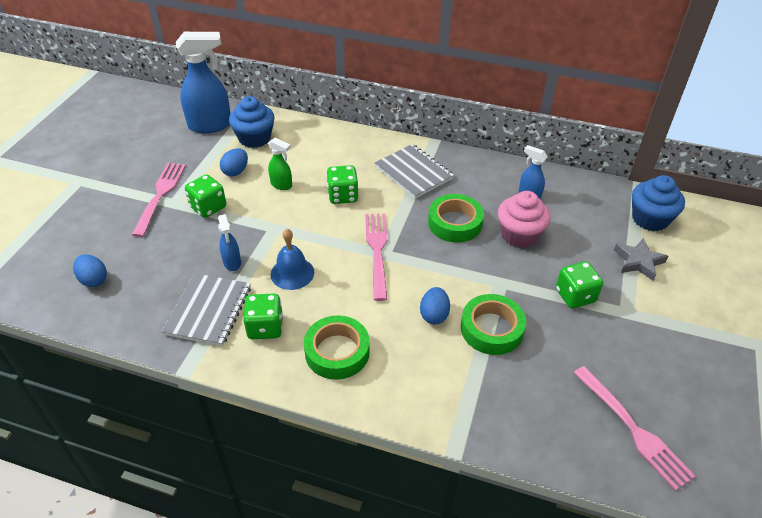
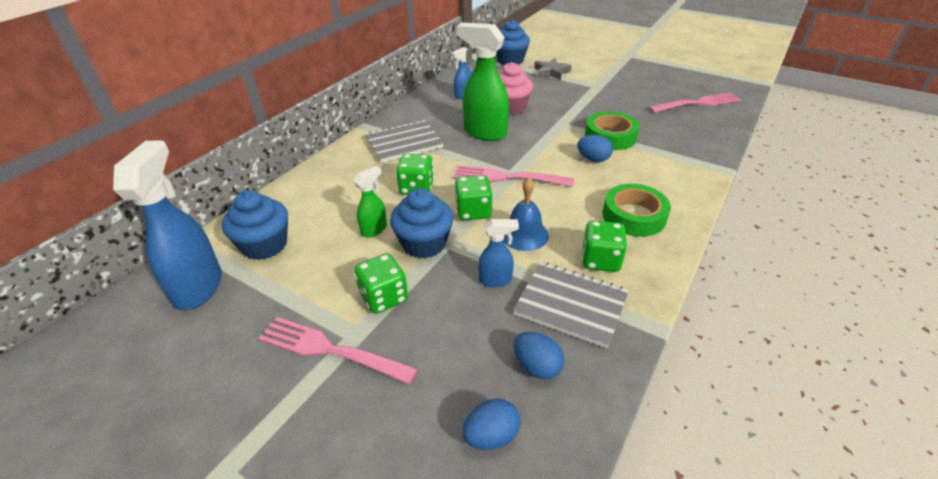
camera: 75 degrees left, 5 degrees down
blue egg [220,148,248,176] -> blue egg moved to [514,332,564,380]
green tape [428,194,484,242] -> green spray bottle [456,23,509,141]
green dice [556,261,603,309] -> green dice moved to [454,175,492,220]
none -> blue cupcake [390,188,454,258]

